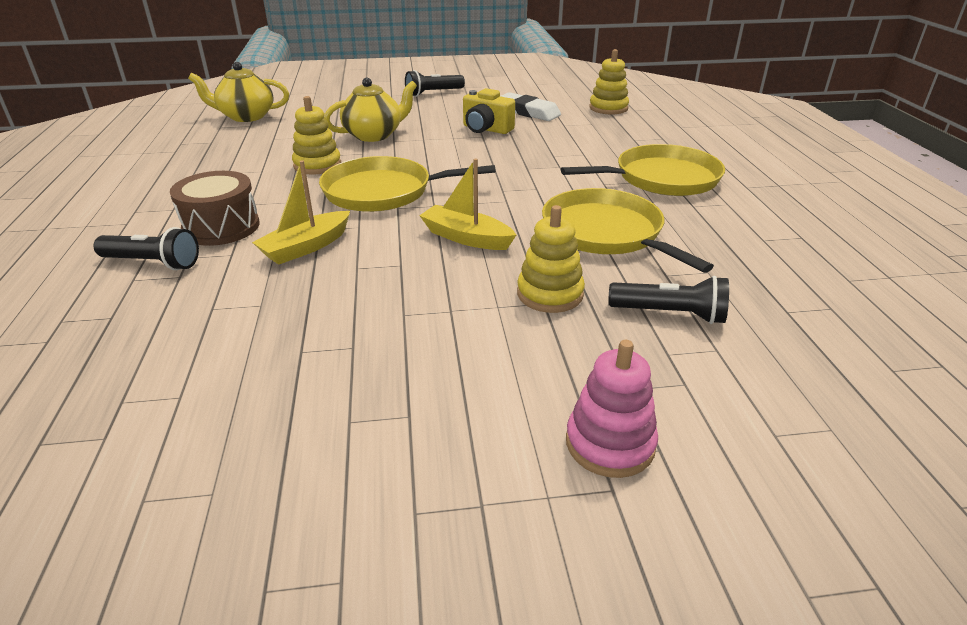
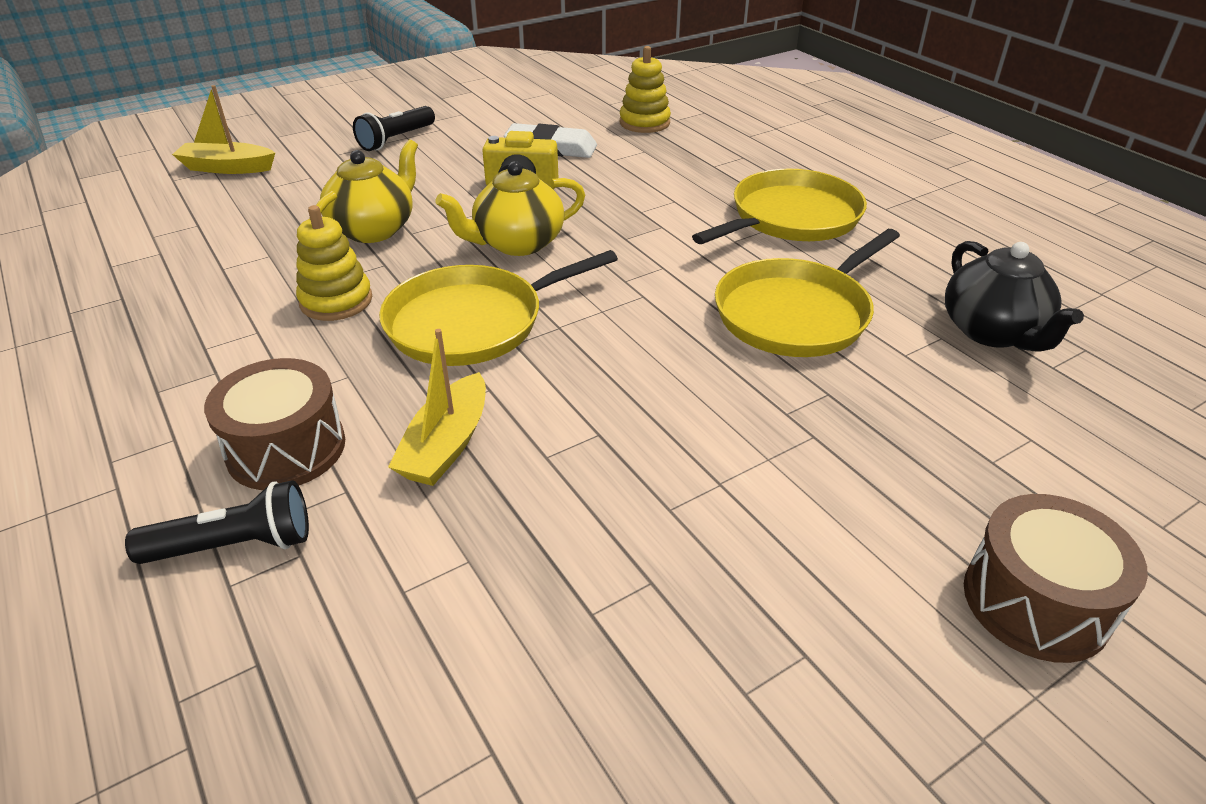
camera: 25 degrees left, 5 degrees up
yellow teapot [188,62,289,122] -> yellow teapot moved to [436,161,585,256]
yellow boat [419,158,516,250] -> yellow boat moved to [172,85,275,174]
yellow stacking toy [517,205,585,313] -> none
yellow pan [542,188,714,273] -> yellow pan turned 75 degrees counterclockwise [715,229,900,357]
pink stacking toy [566,340,658,478] -> brown drum [964,494,1148,663]
black flashlight [608,276,729,324] -> none
none -> black teapot [945,241,1084,352]

